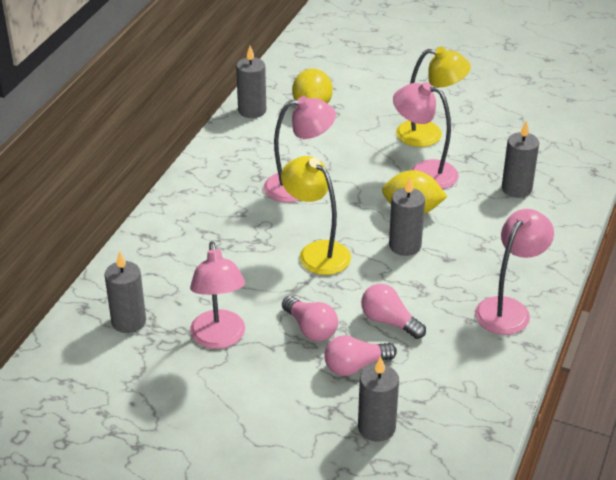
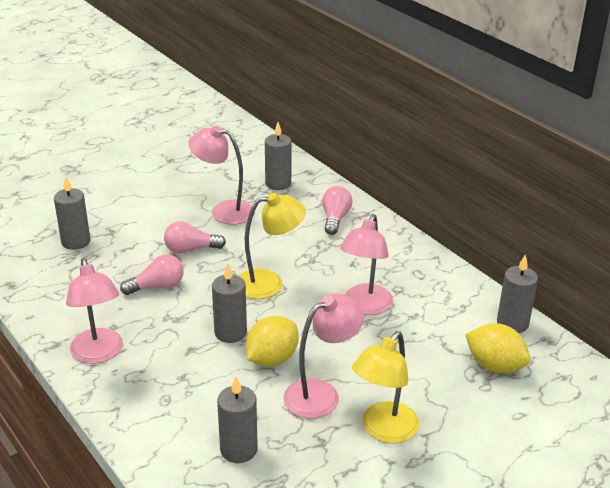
camera: 120 degrees right, 5 degrees down
pink light bulb [325,335,397,376] -> pink light bulb moved to [322,186,353,235]

